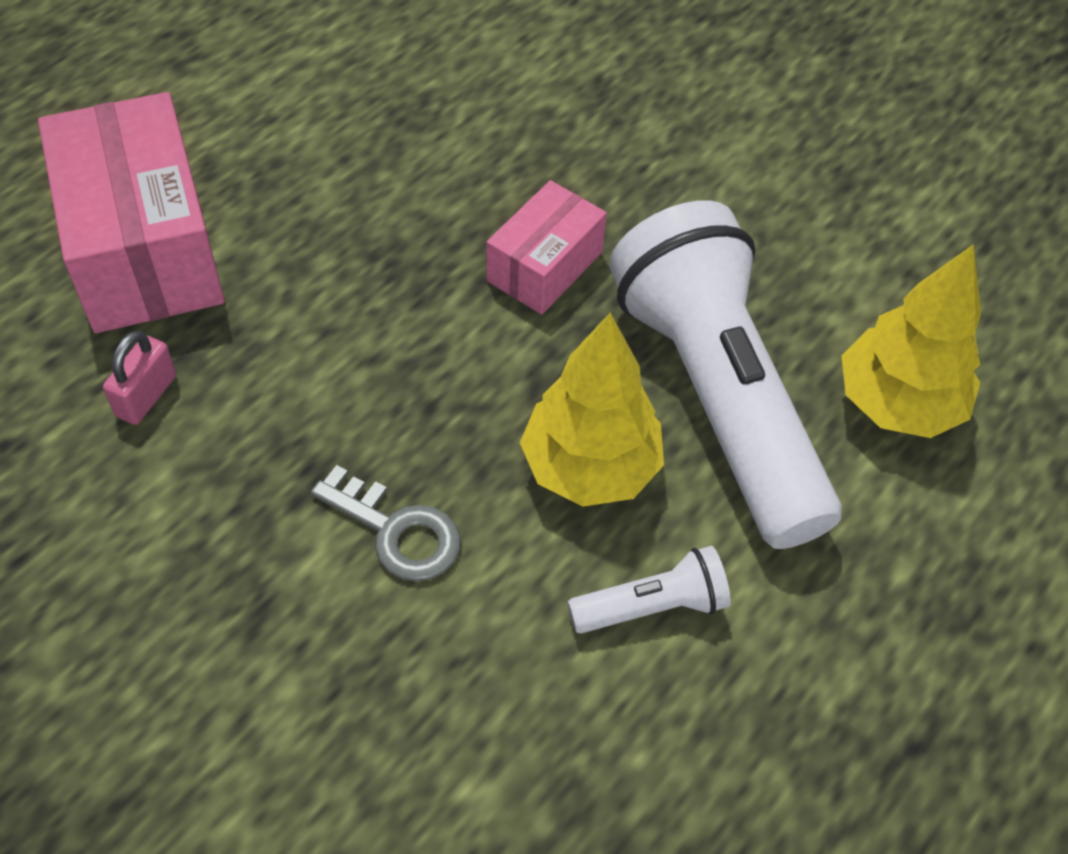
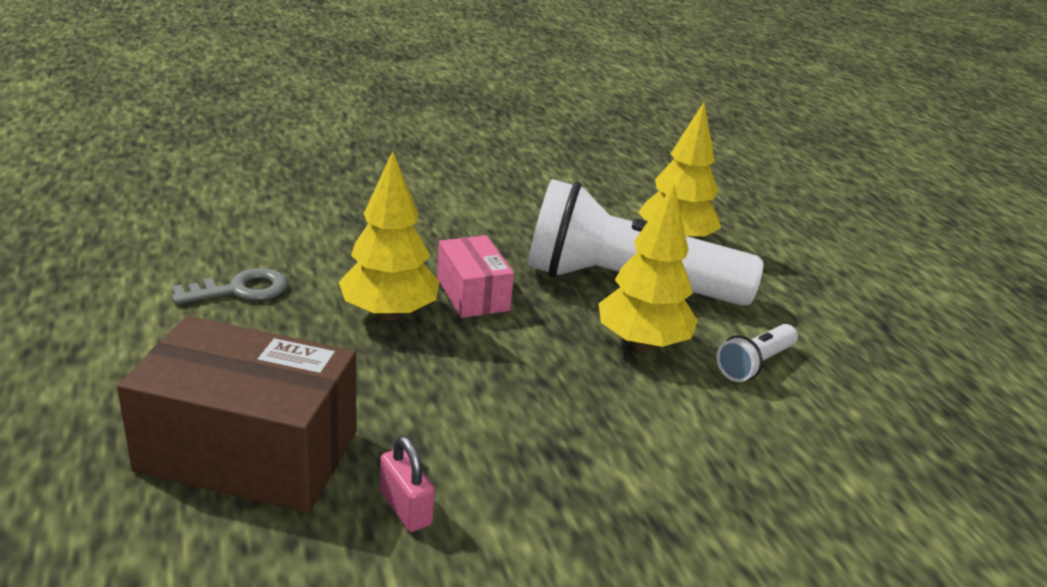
camera: 60 degrees left, 25 degrees down
pink box [38,92,225,333] -> brown box [117,316,356,513]
grey key [311,465,461,582] -> grey key moved to [172,268,288,304]
white flashlight [568,546,731,634] -> white flashlight turned 150 degrees counterclockwise [716,324,798,382]
none -> yellow tree [339,151,439,320]

